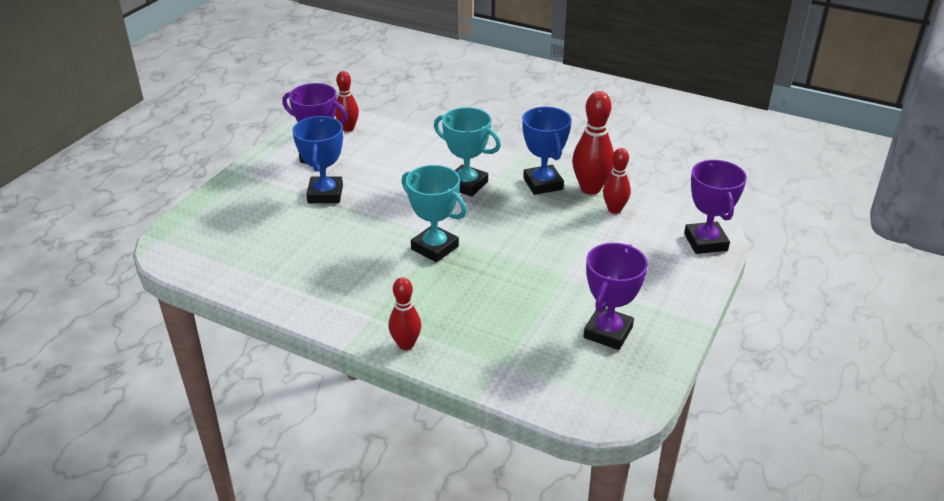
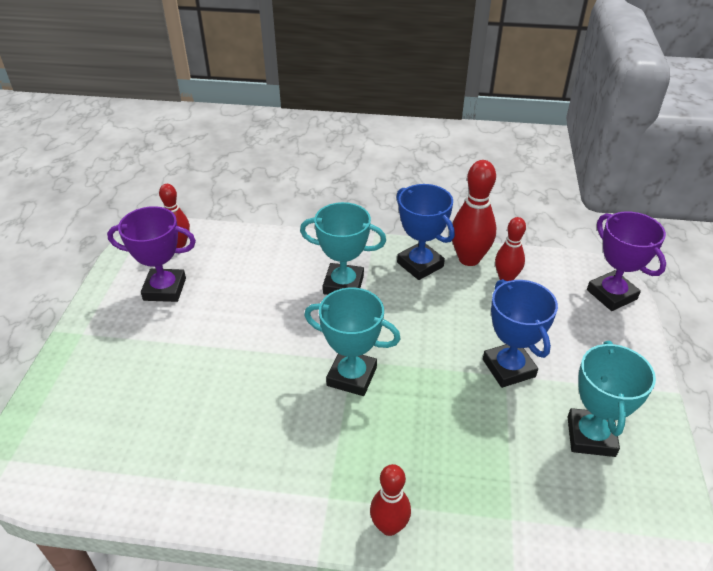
camera: 20 degrees left, 5 degrees up
blue trophy [292,116,343,203] -> blue trophy moved to [483,279,558,388]
purple trophy [584,243,648,350] -> turquoise trophy [567,341,656,457]

